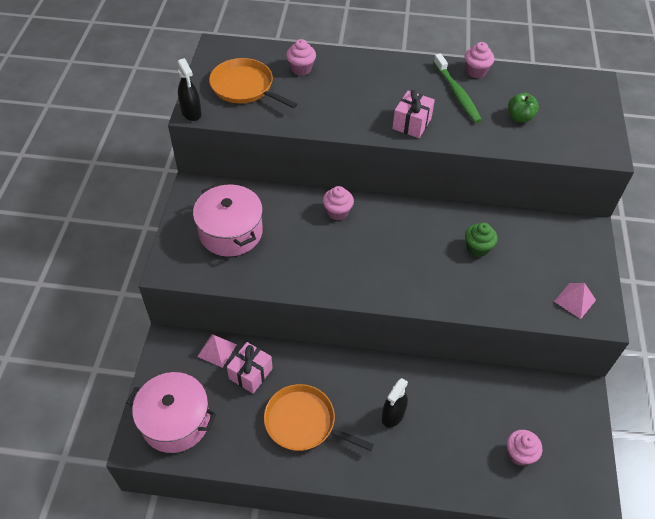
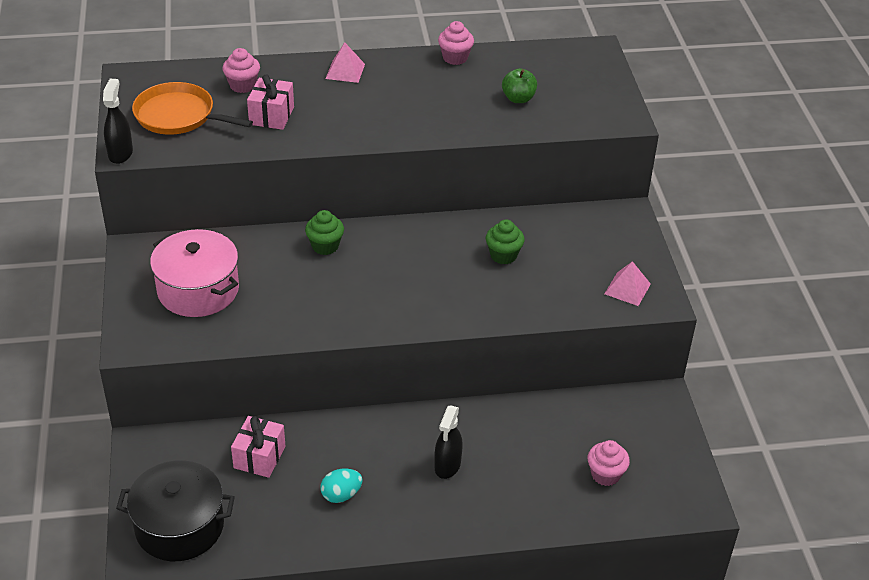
camera: 15 degrees left, 10 degrees down
pink pot [126,372,216,453] -> black pot [116,460,235,561]
black spray bottle [177,58,202,121] -> black spray bottle turned 135 degrees counterclockwise [103,79,133,164]
pink pyramid [197,334,237,368] -> pink pyramid moved to [326,42,365,83]
orange pan [264,384,374,451] -> turquoise egg [320,469,362,503]
pink cupcake [323,186,354,220] -> green cupcake [305,210,344,255]
pink gift [392,90,435,138] -> pink gift moved to [247,75,294,130]
green toothbrush [433,54,482,123] -> none

